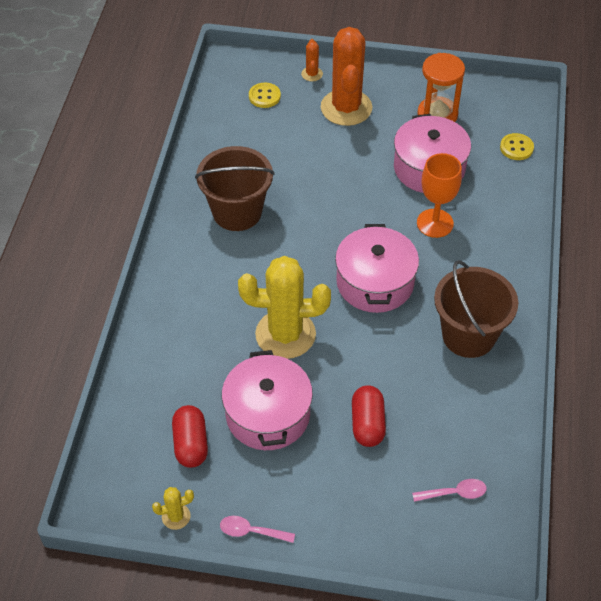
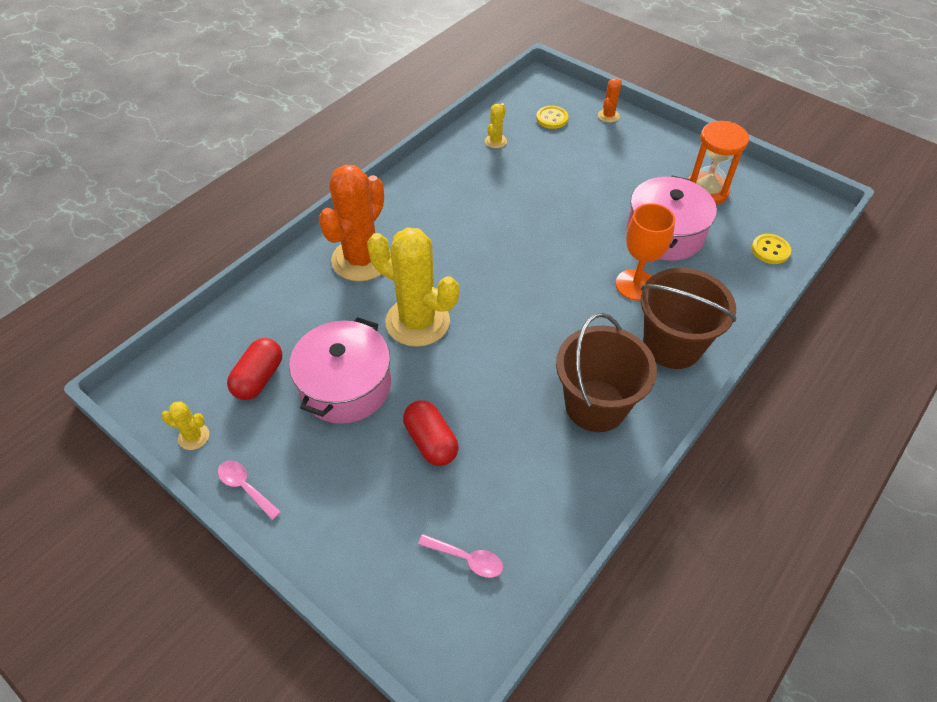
camera: 30 degrees right, 0 degrees up
brown bucket [195,146,275,231] -> brown bucket moved to [641,268,736,369]
orange cactus [321,27,372,126] -> orange cactus moved to [318,165,390,281]
pink pot [335,224,419,313] -> none
red capsule [352,385,386,447] -> red capsule turned 60 degrees counterclockwise [403,400,459,466]
none -> yellow cactus [485,103,507,148]

